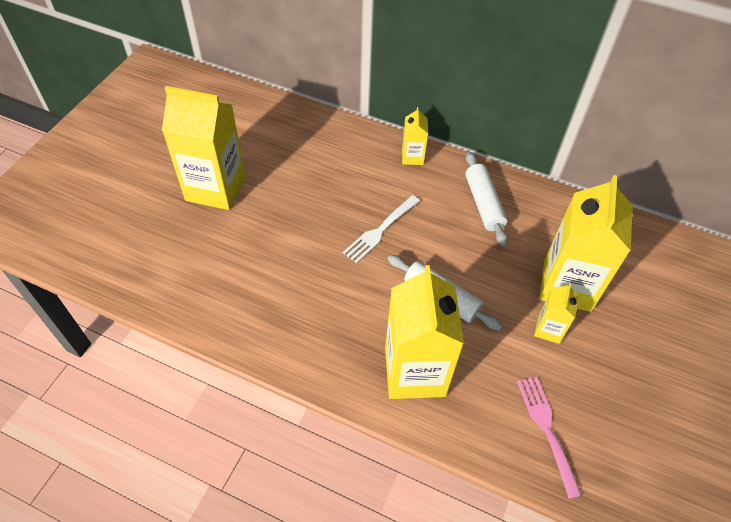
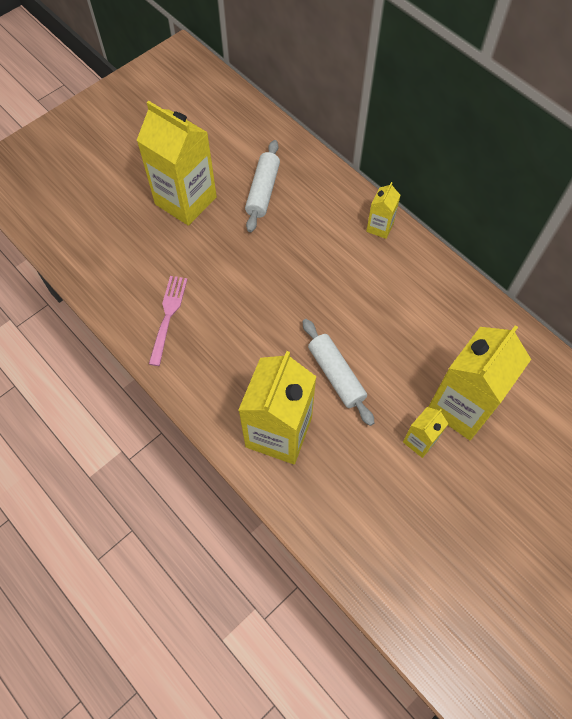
camera: 25 degrees right, 10 degrees up
white fork [343,195,420,263] -> none
white rolling pin [465,152,508,247] -> white rolling pin moved to [245,140,280,232]
pink fork [517,377,582,499] -> pink fork moved to [149,276,188,366]

